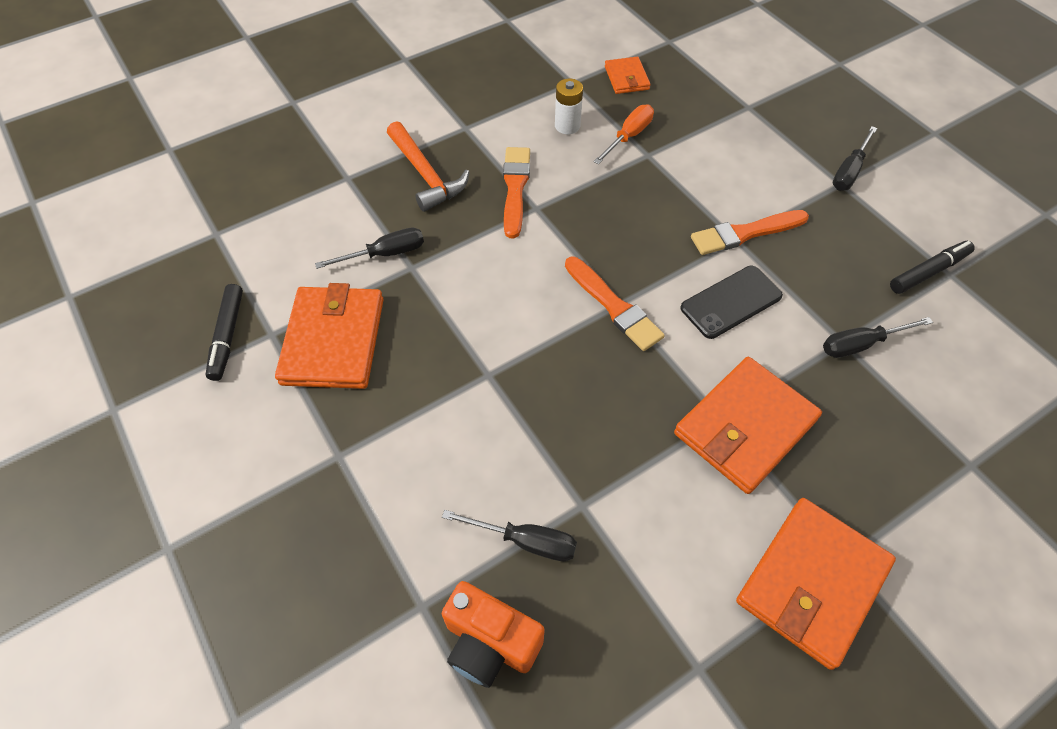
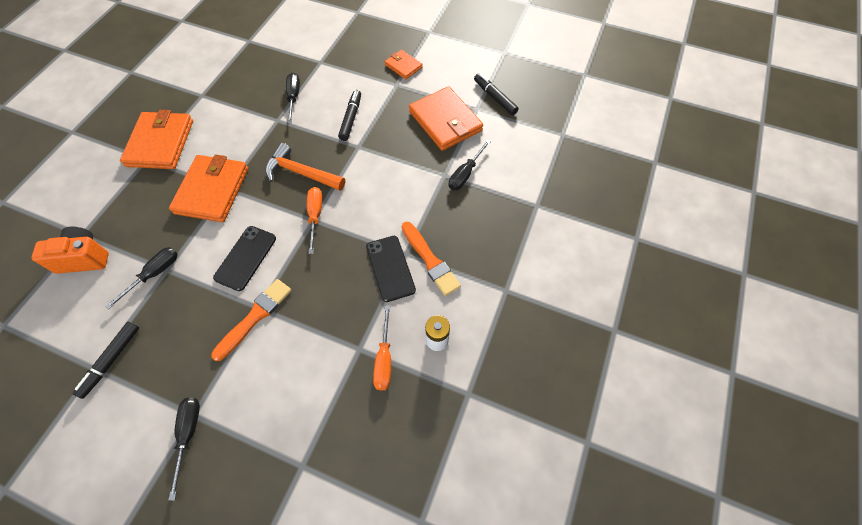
camera: 145 degrees right, 5 degrees up
orange hammer [387,121,469,212] -> orange hammer moved to [265,143,345,191]
black screwdriver [442,510,577,562] -> black screwdriver turned 105 degrees clockwise [286,73,300,123]
orange camera [442,581,545,688] -> orange camera moved to [31,227,109,274]
orange brush [565,257,665,351] -> orange screwdriver [307,187,322,254]
orange wallet [605,56,651,94] -> orange wallet moved to [385,50,423,79]
none -> black marker [338,90,361,141]
none -> black phone [366,236,416,302]

